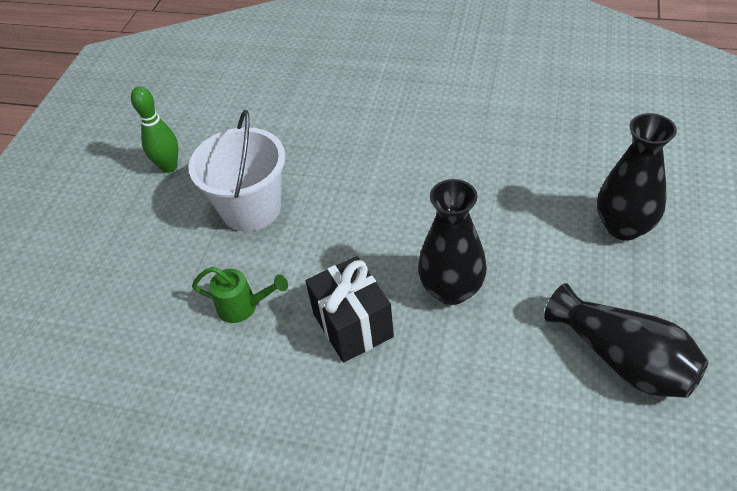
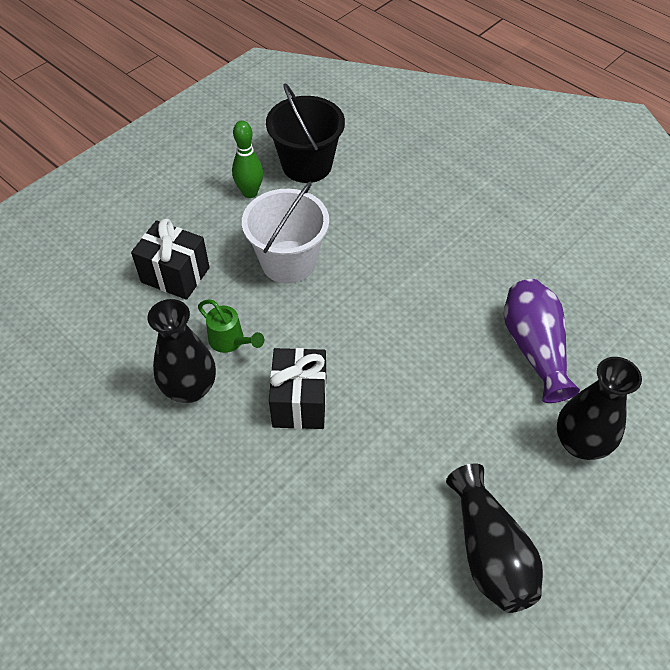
camera: 25 degrees right, 5 degrees up
black vase [418,179,487,305] -> black vase moved to [147,299,216,403]
none -> black gift [131,218,210,300]
none -> black bucket [266,83,345,183]
none -> purple vase [504,279,580,403]

